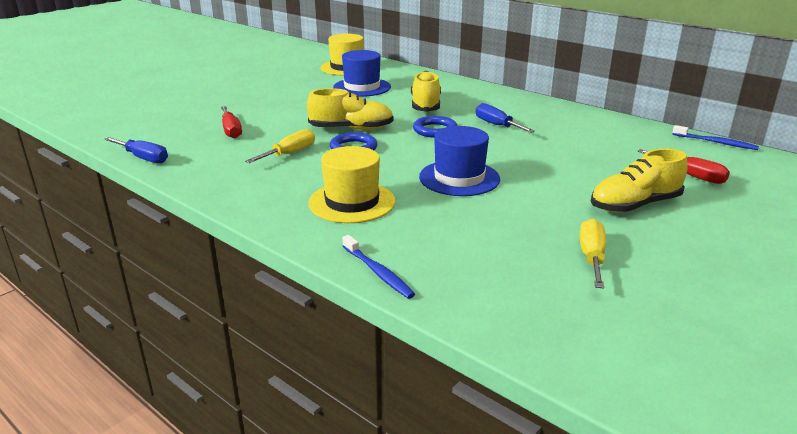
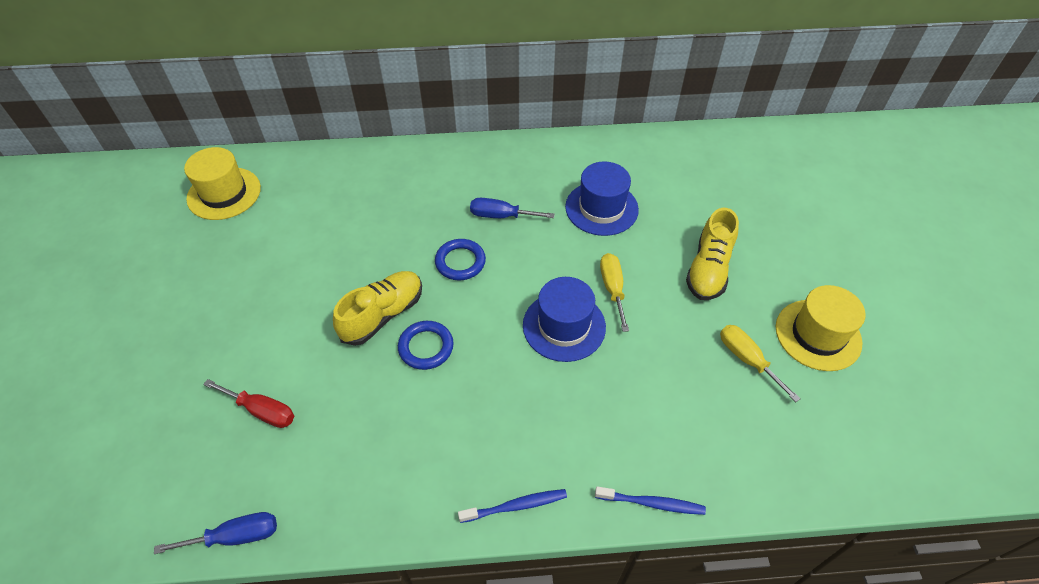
camera: 45 degrees left, 25 degrees up
yellow screwdriver [245,129,315,163] -> yellow screwdriver moved to [600,253,629,332]
yellow hat [308,146,396,223] -> yellow hat moved to [776,285,866,371]
blue hat [333,50,391,97] -> blue hat moved to [565,162,639,236]
yellow shoe [411,71,441,112] -> none
red screwdriver [637,149,730,184] -> none
blue toothbrush [672,125,759,150] -> blue toothbrush moved to [458,489,567,523]

